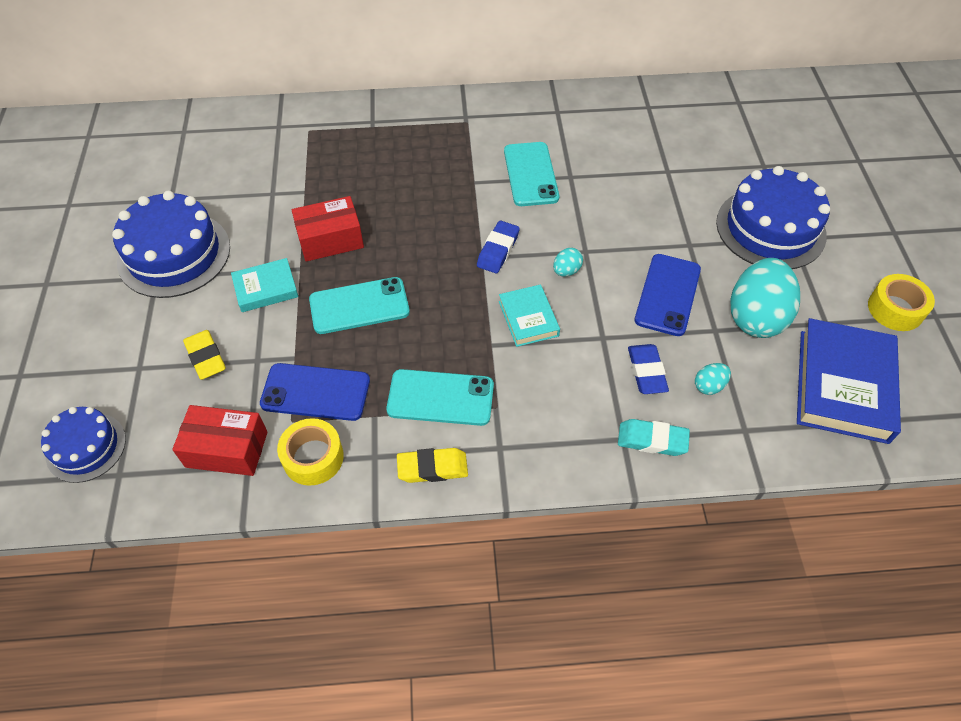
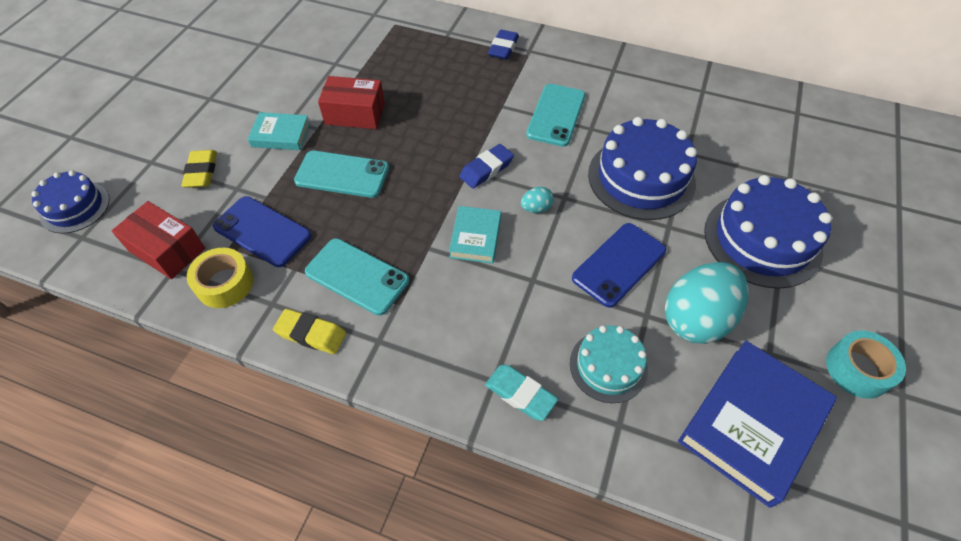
camera: 25 degrees right, 0 degrees up
blue cake [112,191,230,298] -> blue cake moved to [588,117,697,220]
blue eraser [628,344,669,394] -> blue eraser moved to [488,30,519,60]
turquoise egg [695,363,731,395] -> turquoise cake [570,325,648,403]
yellow tape [868,274,935,331] -> turquoise tape [826,330,906,399]

